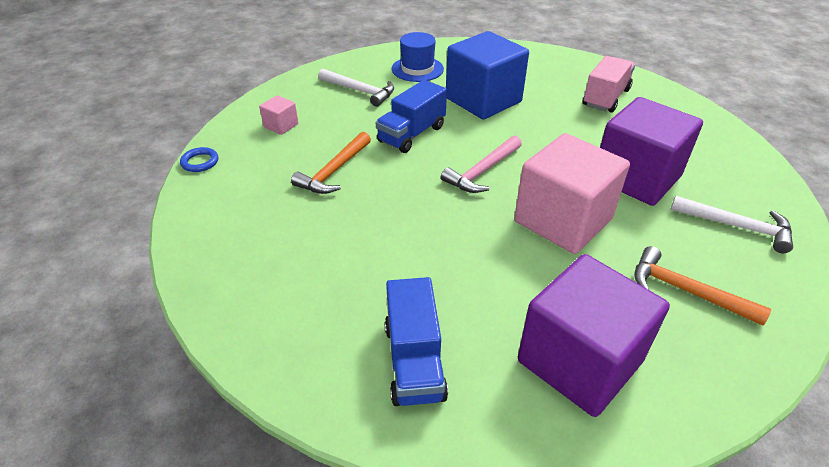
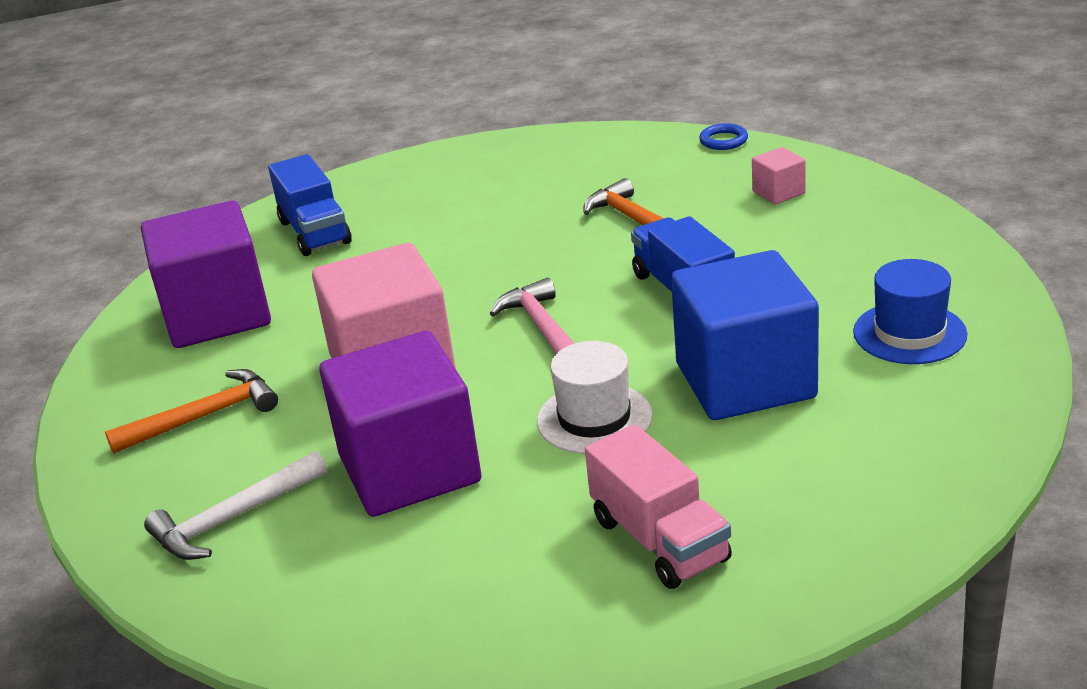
camera: 120 degrees right, 10 degrees down
white hammer [318,69,394,107] -> none
blue truck [385,277,448,406] -> blue truck turned 135 degrees counterclockwise [268,154,352,256]
none -> white hat [537,341,653,454]

